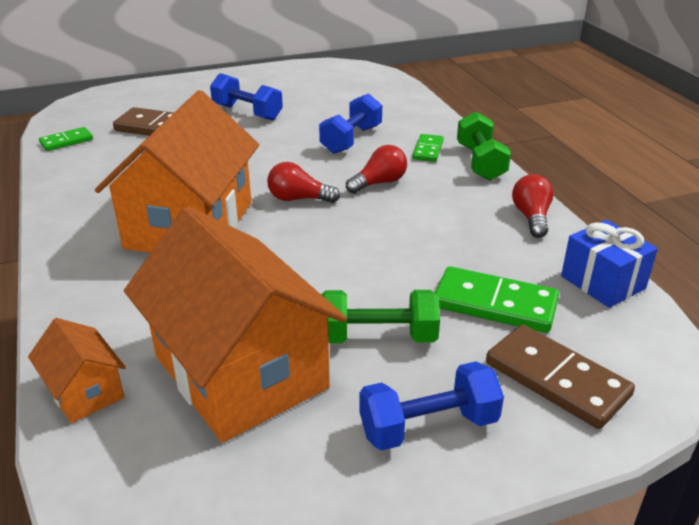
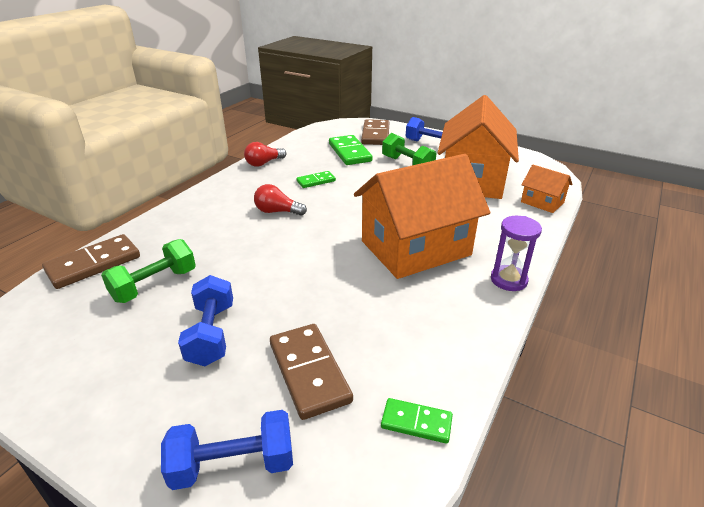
camera: 130 degrees left, 0 degrees up
orange house [28,318,126,423] -> orange house turned 60 degrees counterclockwise [521,165,573,213]
red light bulb [267,162,340,203] -> none
blue dumbbell [319,93,382,154] -> blue dumbbell moved to [161,410,293,490]
green domino [412,134,444,162] -> green domino moved to [296,171,336,188]
green dumbbell [457,112,511,180] -> green dumbbell moved to [101,239,196,303]
blue gift [561,220,658,308] -> none
none -> brown domino [42,234,140,289]
none -> purple hourglass [491,216,542,291]

